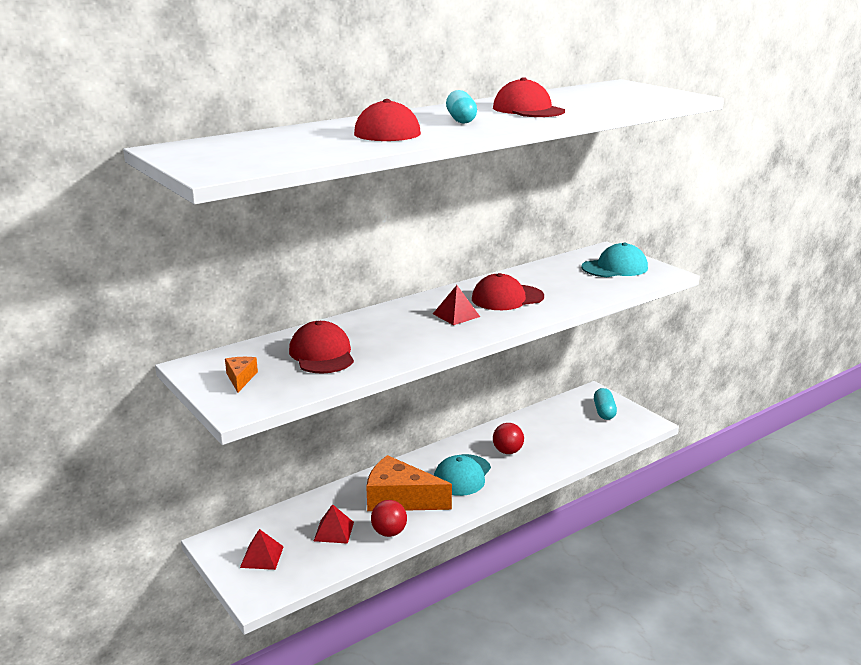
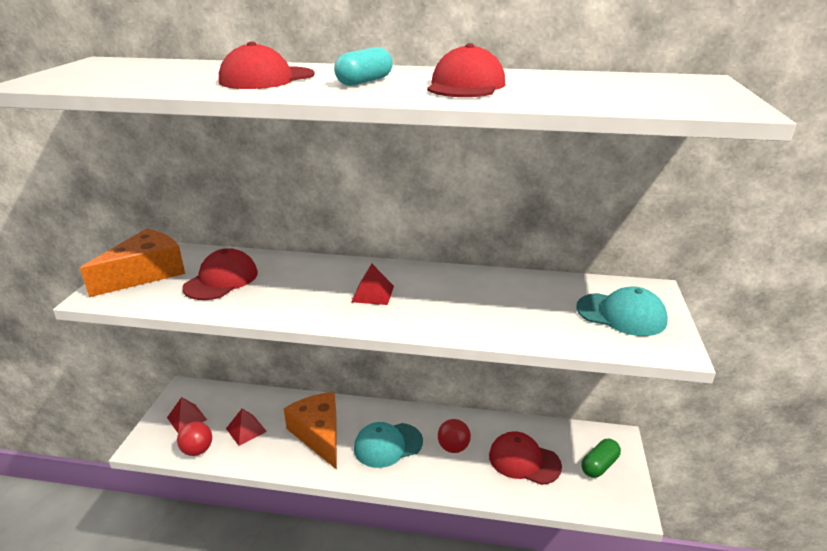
camera: 45 degrees right, 5 degrees up
orange cheese [225,357,258,393] -> orange cheese [80,228,185,297], size x2.21
red ball [371,500,407,537] -> red ball moved to [177,422,212,456]
red cap [472,273,544,310] -> red cap moved to [489,431,562,485]
turquoise capsule [594,388,617,420] -> green capsule [581,439,621,478]

